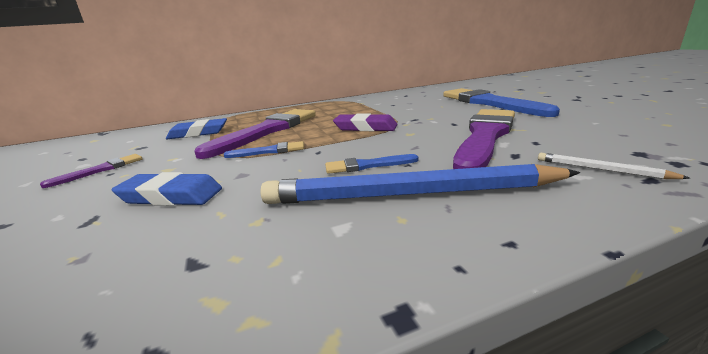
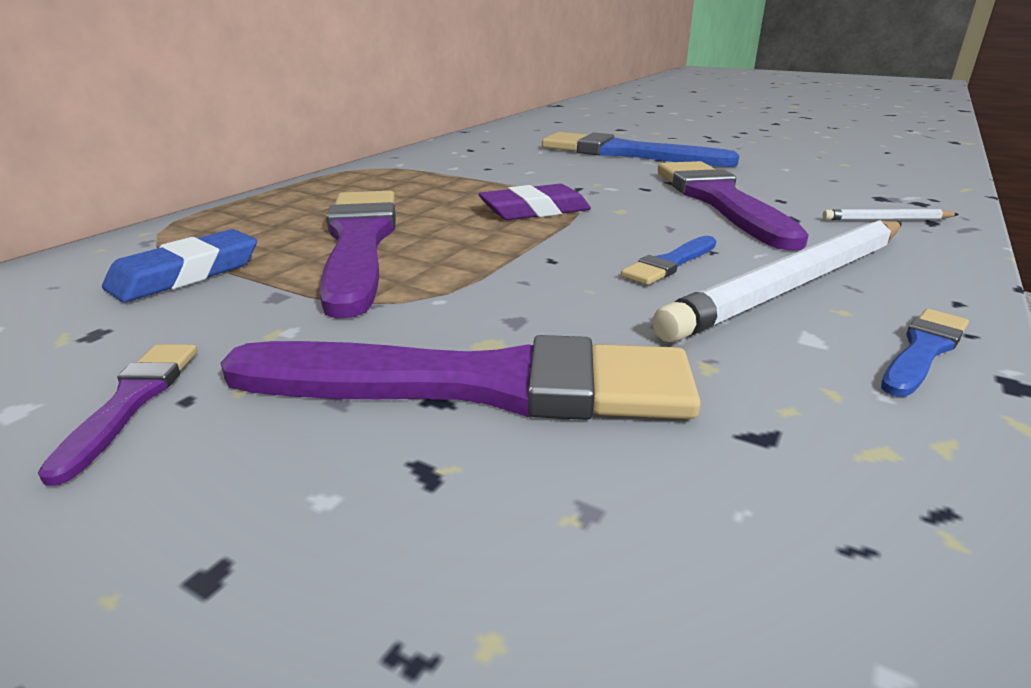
camera: 40 degrees left, 5 degrees up
blue eraser [112,172,222,206] -> purple brush [220,335,701,420]
blue brush [223,141,304,158] -> blue brush moved to [881,309,969,397]
blue pencil [260,164,581,204] -> white pencil [652,221,902,343]

